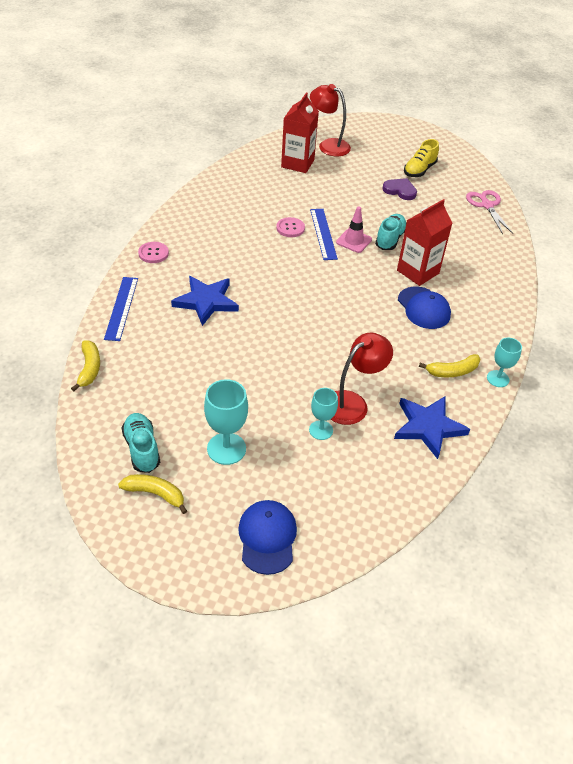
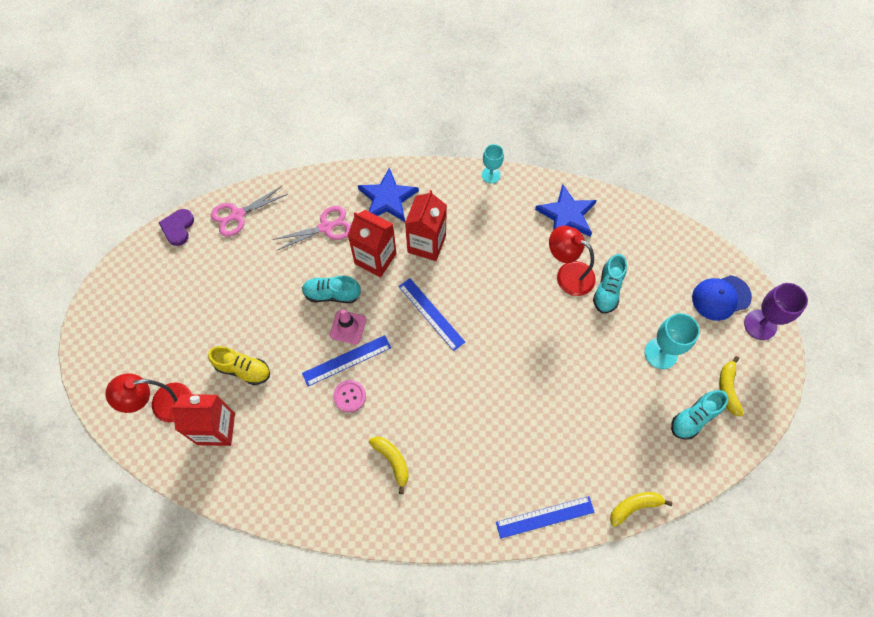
camera: 105 degrees left, 20 degrees up
pink button [138,242,169,263] -> none
blue star [171,276,239,326] -> blue star moved to [358,167,419,222]
turquoise goblet [309,388,338,440] -> turquoise shoe [593,254,627,313]
red lamp [310,84,351,156] -> red lamp turned 60 degrees clockwise [106,373,192,423]
purple heart [382,178,417,200] -> purple heart moved to [158,209,194,246]
blue cap [398,286,451,329] -> red carton [405,190,447,261]
yellow shoe [404,139,439,177] -> yellow shoe moved to [208,346,270,385]
yellow banana [419,354,481,377] -> yellow banana moved to [369,437,409,494]
none -> pink scissors [273,206,351,250]
none -> blue ruler [398,278,465,351]
none -> purple goblet [744,283,808,340]

